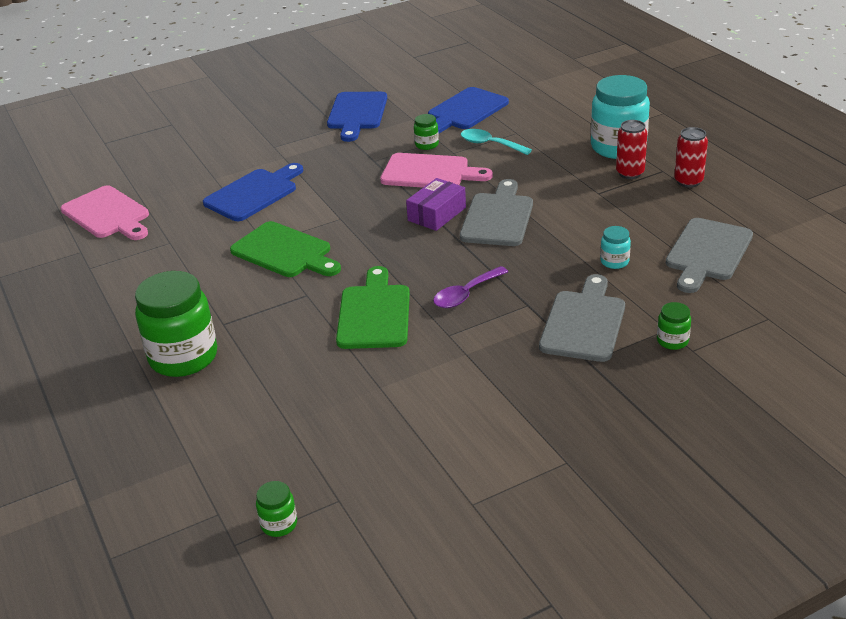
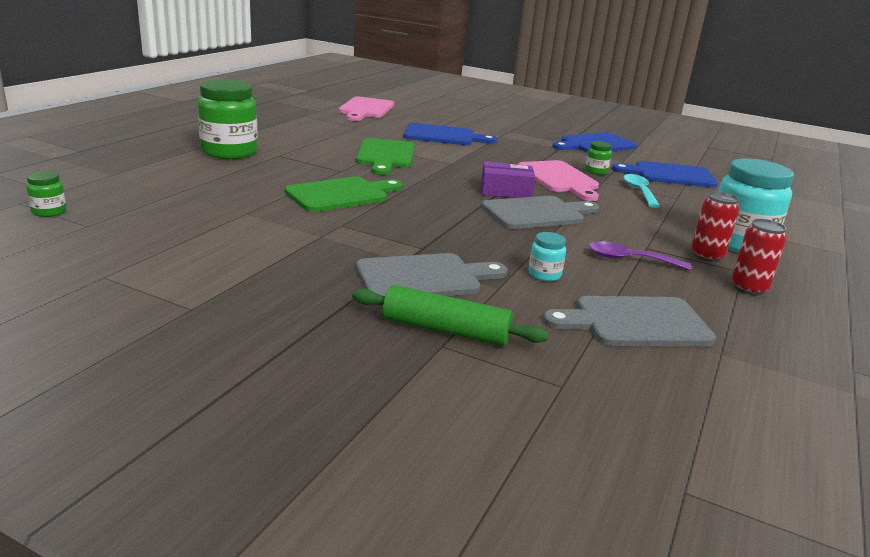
camera: 50 degrees right, 10 degrees down
purple spoon [433,266,508,308] -> purple spoon moved to [589,241,691,270]
green jar [657,302,691,350] -> green rolling pin [352,285,549,346]

